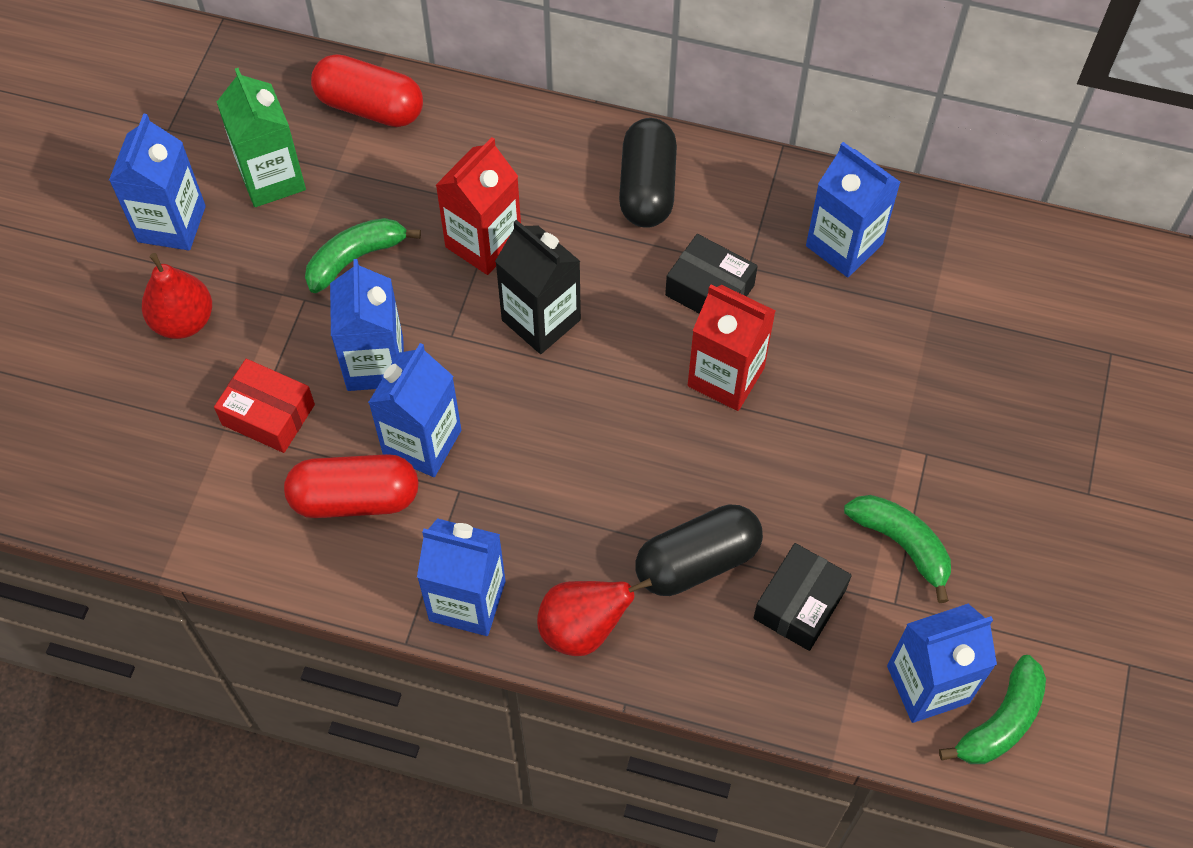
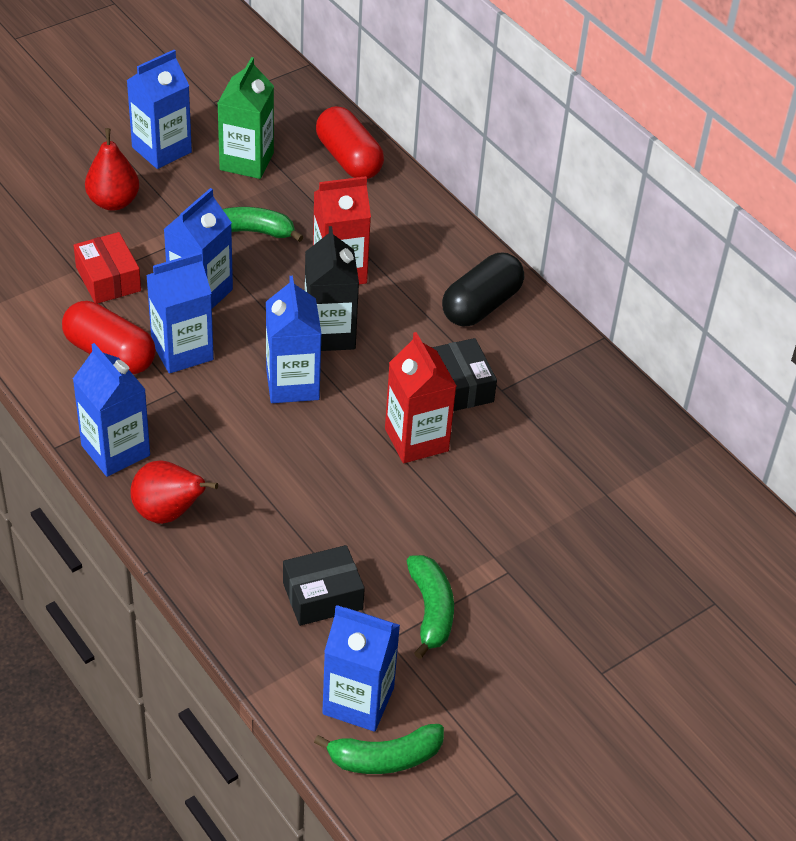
camera: 35 degrees right, 15 degrees down
black capsule [635,505,763,596] -> none
blue carton [806,142,901,277] -> blue carton moved to [266,276,322,403]

